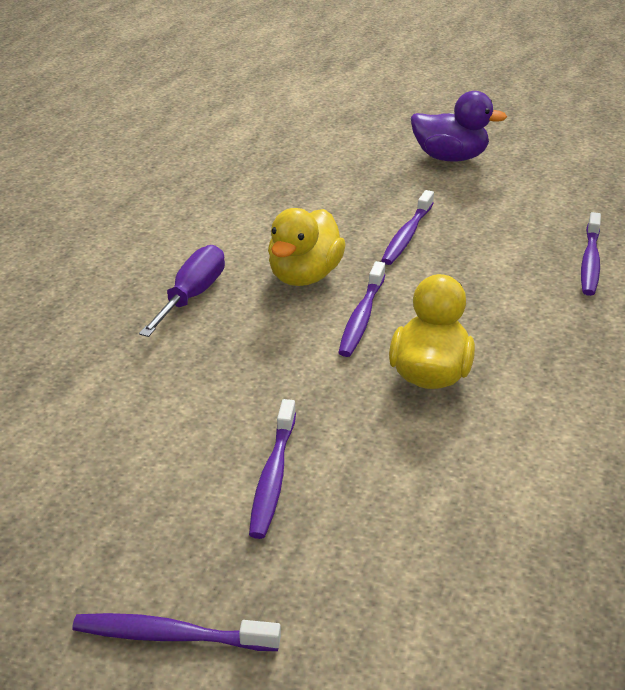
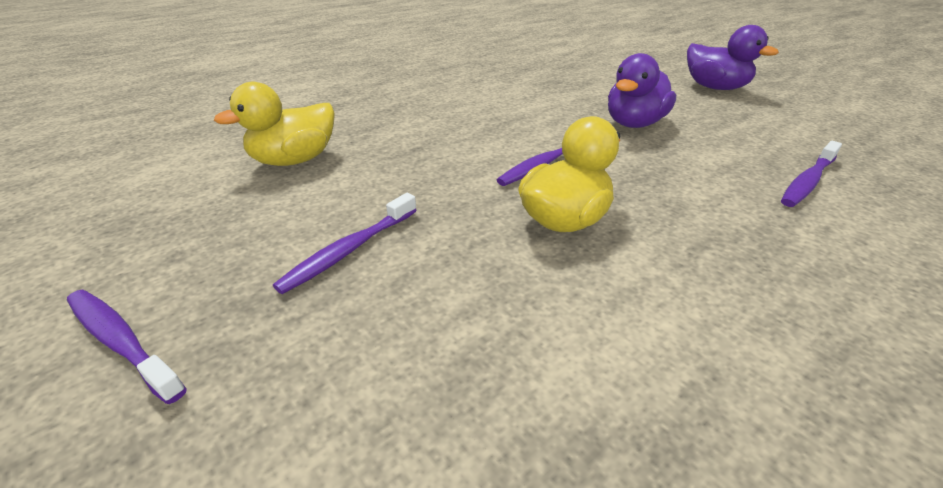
camera: 30 degrees right, 0 degrees up
purple screwdriver [139,245,225,337] -> none
yellow duck [268,208,346,286] -> yellow duck moved to [214,82,335,166]
purple toothbrush [381,190,434,265] -> purple duck [608,53,676,128]

